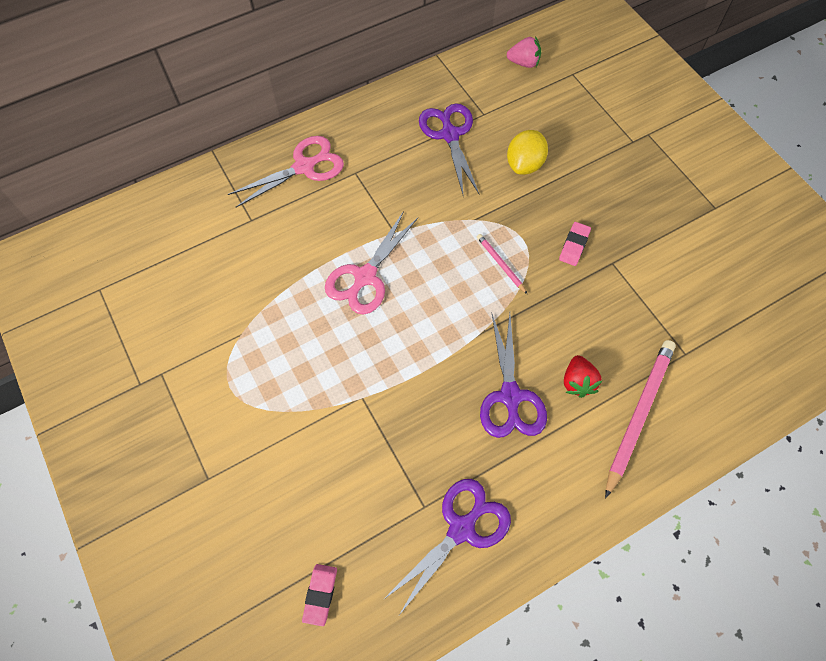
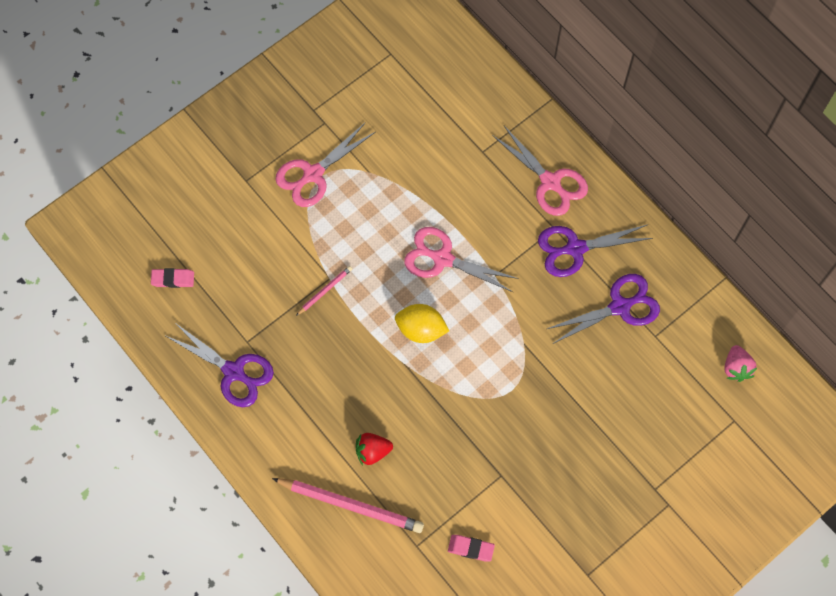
camera: 80 degrees right, 5 degrees up
pink pencil [477,234,527,294] -> pink pencil moved to [296,266,352,316]
purple scissors [480,314,547,438] -> purple scissors moved to [538,224,653,277]
yellow lemon [507,130,548,175] -> yellow lemon moved to [395,304,449,343]
pink eraser [559,222,591,266] -> pink eraser moved to [448,535,495,562]
none -> pink scissors [275,122,376,207]

